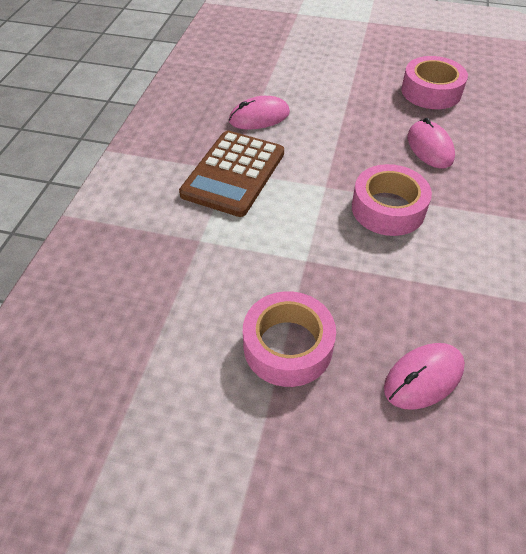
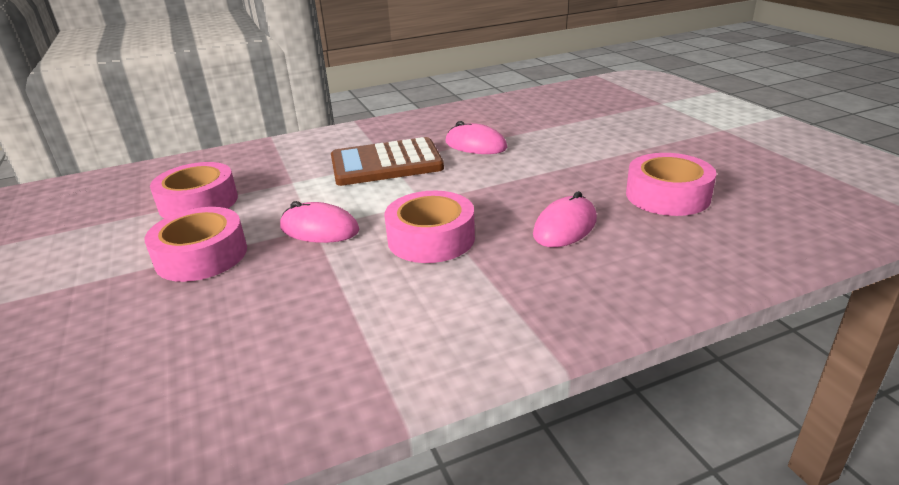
camera: 55 degrees right, 20 degrees down
pink mouse [384,343,465,410] -> pink mouse moved to [280,201,359,243]
none -> pink tape [150,162,238,219]

